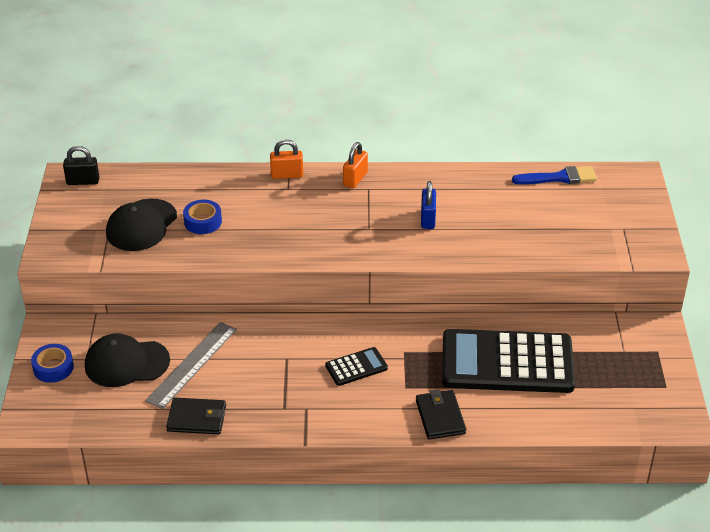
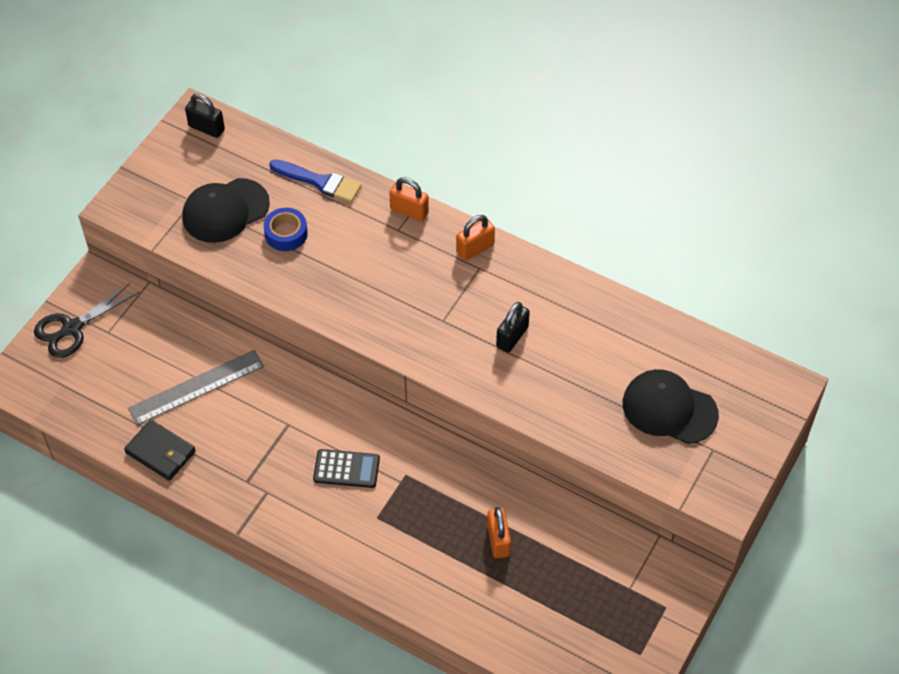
camera: 30 degrees right, 15 degrees up
blue tape [31,344,74,383] -> black scissors [34,283,139,358]
black cap [85,334,170,387] -> black cap moved to [623,369,719,444]
black wallet [416,389,466,439] -> none
blue padlock [421,181,436,229] -> black padlock [496,302,530,353]
black calculator [442,329,575,393] -> orange padlock [487,507,511,558]
blue brush [512,166,597,184] -> blue brush moved to [269,160,361,203]

